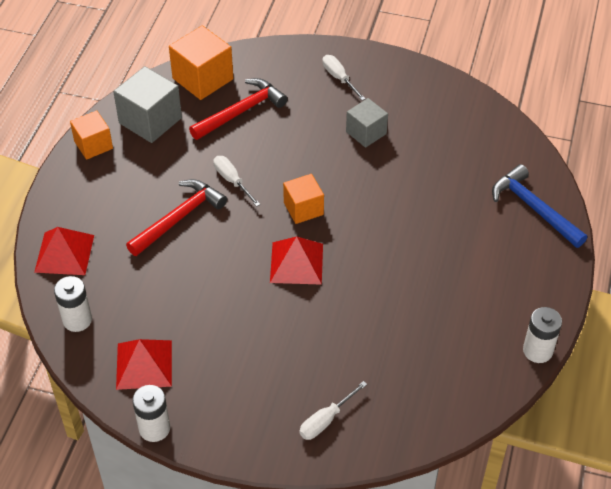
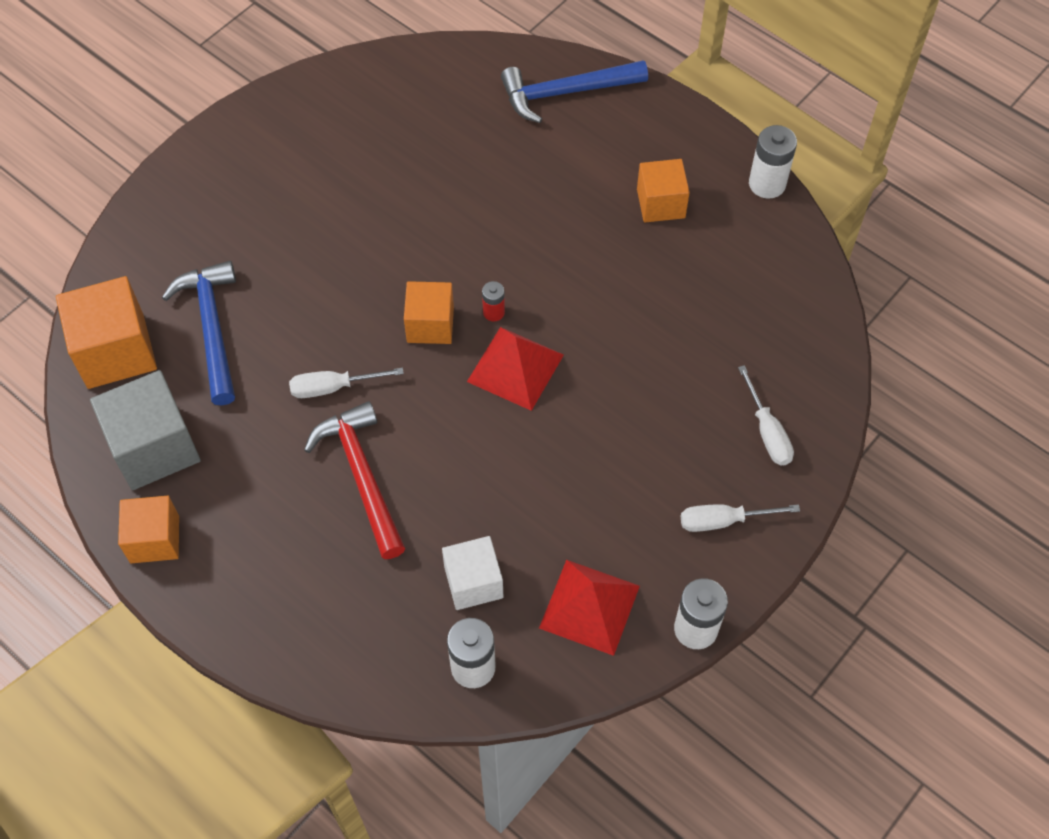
camera: 65 degrees left, 10 degrees up
red pyramid [34,227,94,275] -> none
red hammer [189,78,288,140] -> blue hammer [162,261,236,406]
white screwdriver [322,55,366,101] -> white screwdriver moved to [681,504,800,532]
grey cube [346,98,388,148] -> none
none -> white cube [442,536,503,610]
none -> red battery [482,281,505,321]
none -> orange cube [637,159,690,222]

